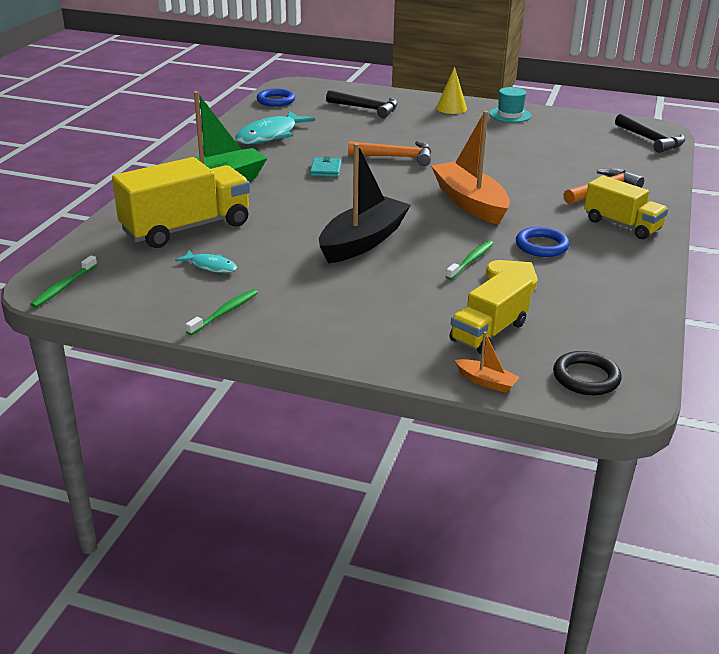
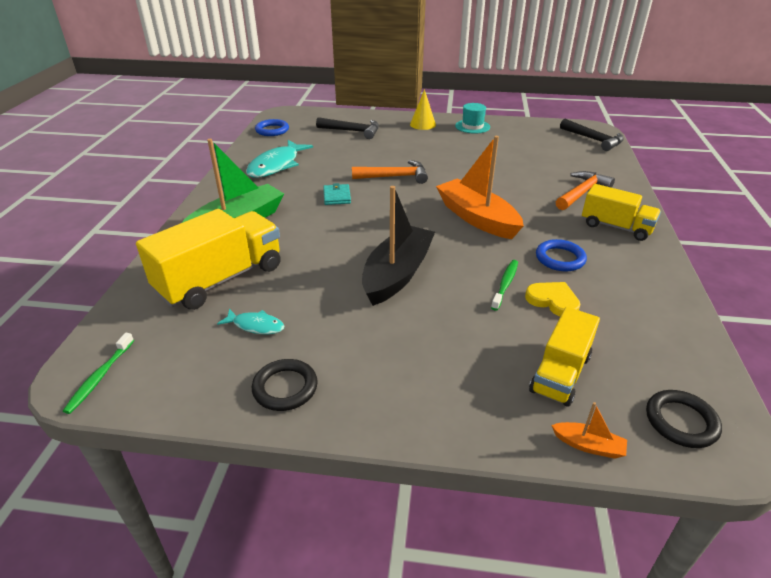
camera: 10 degrees left, 5 degrees up
green toothbrush [185,289,258,335] -> black ring [252,359,318,411]

